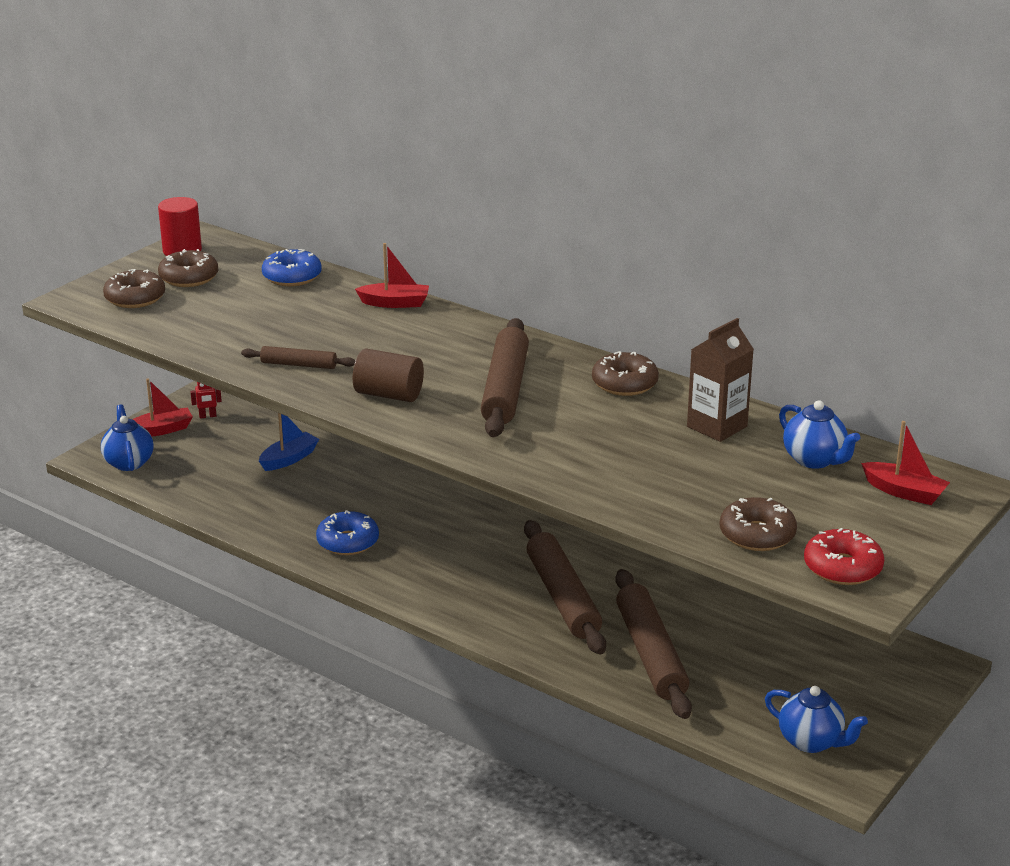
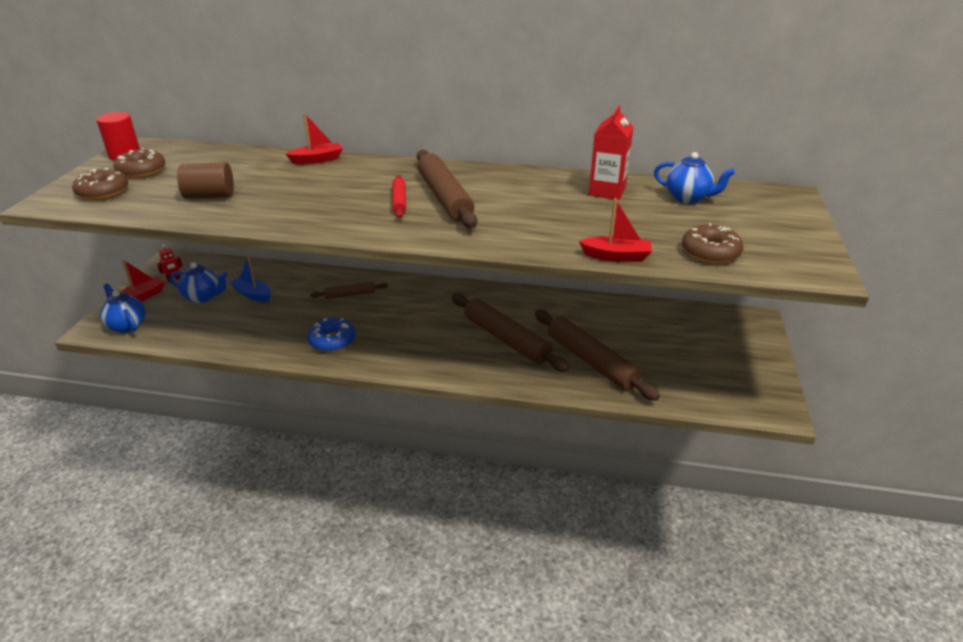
camera: 25 degrees left, 5 degrees up
brown rolling pin [241,346,356,369] -> brown rolling pin moved to [310,282,388,299]
blue boat [259,413,319,471] -> blue boat turned 75 degrees counterclockwise [229,257,271,302]
blue donut [262,249,322,286] -> none
brown cylinder [353,349,424,402] -> brown cylinder moved to [177,162,234,199]
brown donut [592,351,659,396] -> none
brown carton [687,318,754,442] -> red carton [589,105,633,200]
blue teapot [765,686,868,753] -> blue teapot moved to [169,262,228,303]
red donut [804,528,884,585] -> none
red boat [861,421,950,505] -> red boat moved to [579,198,652,262]
none -> red rolling pin [392,175,406,218]

